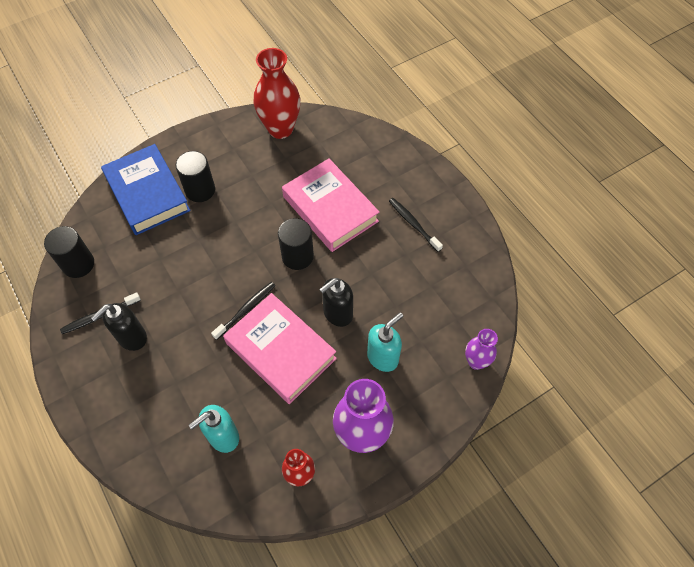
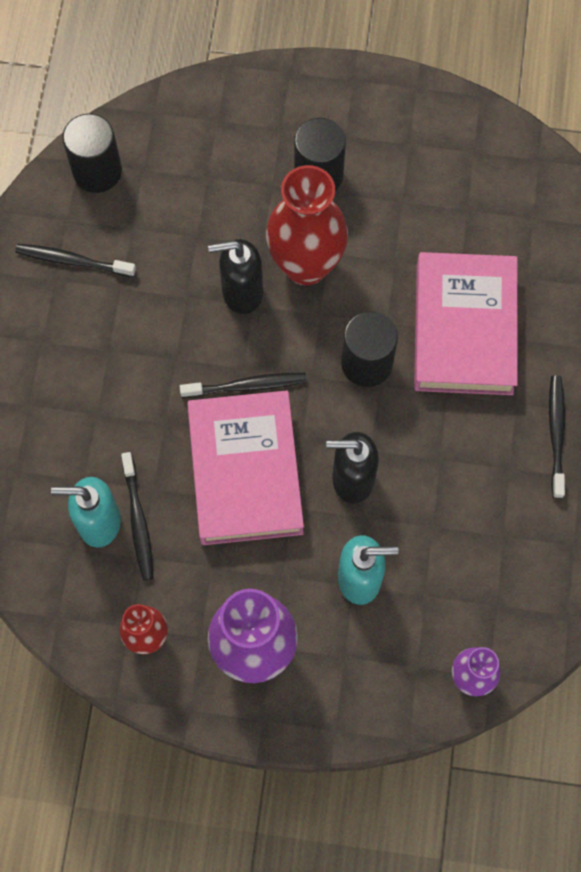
camera: 40 degrees right, 10 degrees up
black soap dispenser [91,303,147,351] -> black soap dispenser moved to [208,239,263,314]
blue book [101,144,191,235] -> none
red vase [253,48,300,139] -> red vase moved to [266,165,348,285]
none -> black toothbrush [121,452,154,581]

